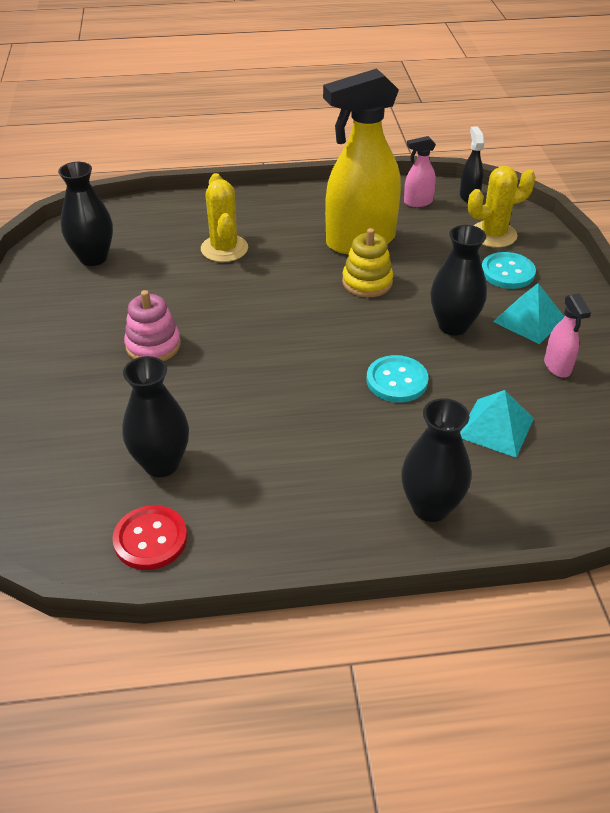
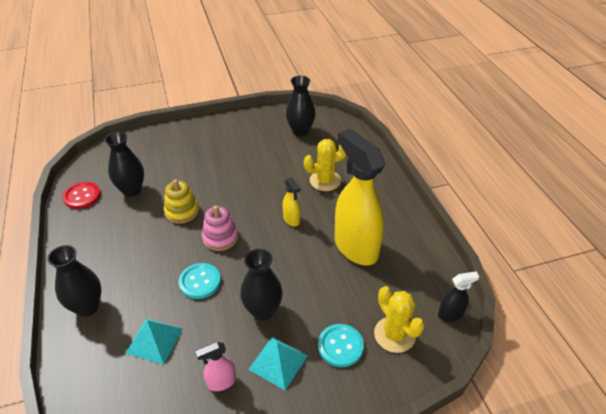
camera: 80 degrees right, 0 degrees up
pink stacking toy [124,290,181,361] -> pink stacking toy moved to [202,206,238,251]
yellow stacking toy [342,228,393,297] -> yellow stacking toy moved to [164,179,199,224]
pink spray bottle [404,136,436,207] -> none
none -> yellow spray bottle [282,177,301,226]

